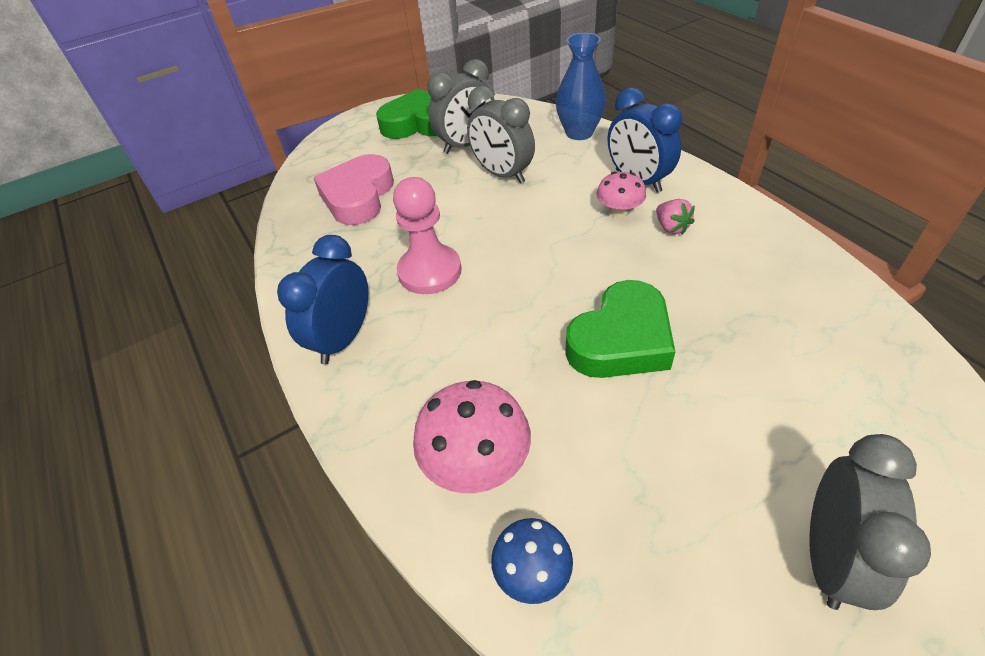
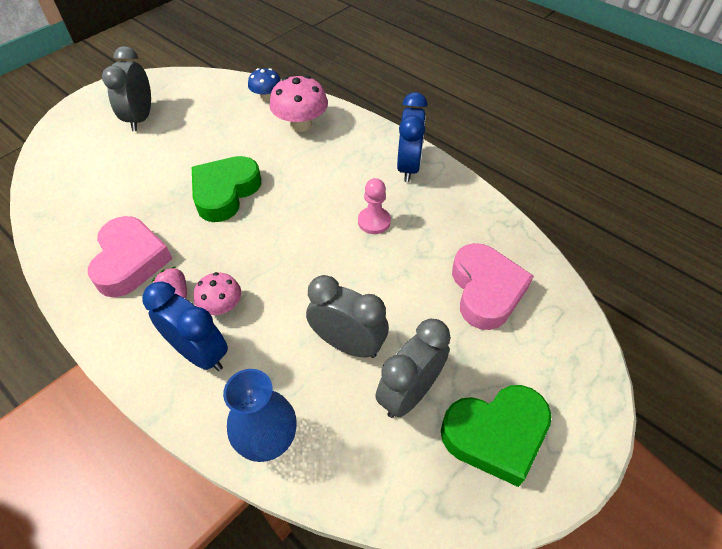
camera: 160 degrees right, 5 degrees up
pink pawn [393,177,461,294] -> pink pawn [358,178,391,234], size x0.65
none -> pink heart [88,216,173,297]

